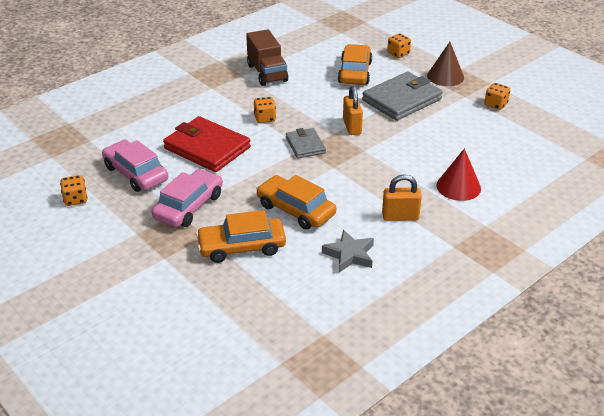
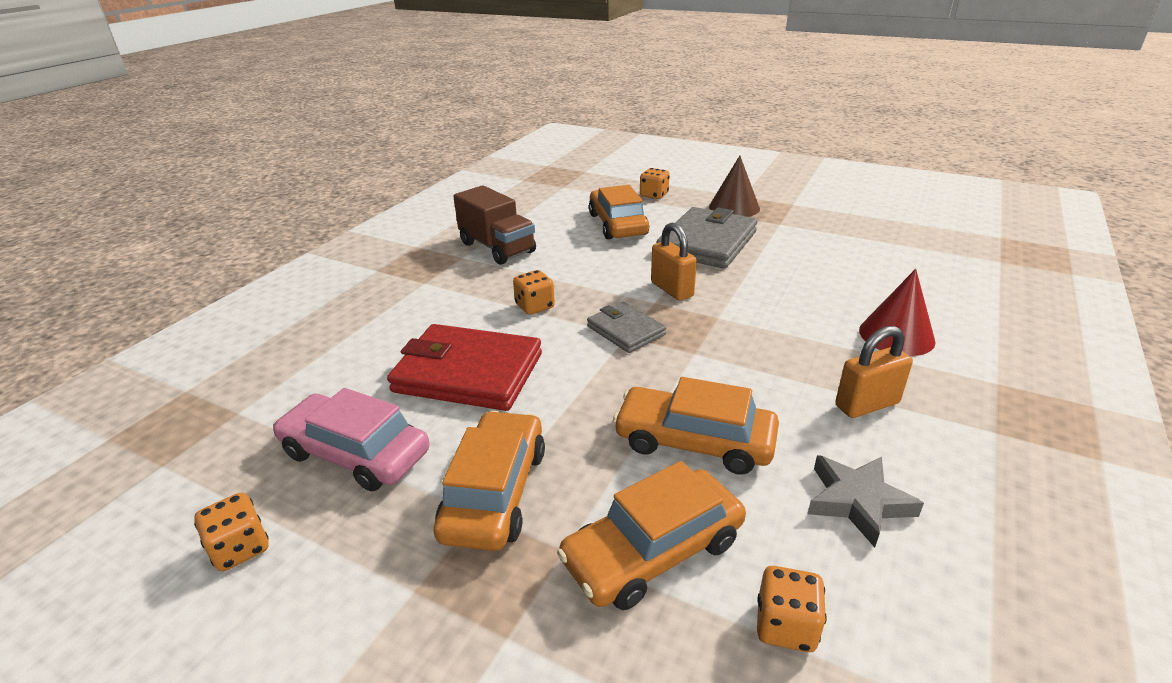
camera: 20 degrees left, 5 degrees down
pink car [152,169,223,227] -> orange car [434,411,545,551]
orange dice [484,83,510,110] -> orange dice moved to [757,566,827,652]

